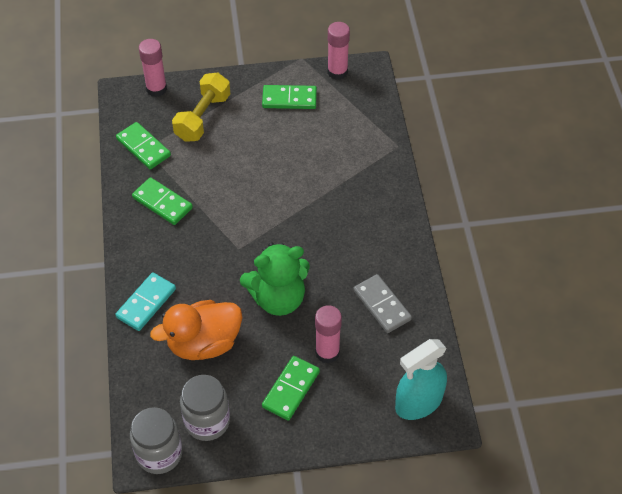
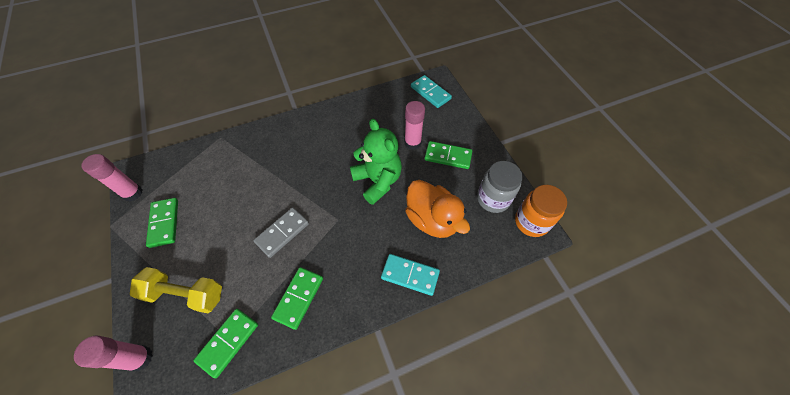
camera: 105 degrees left, 5 degrees up
grey jar [130,407,182,474] -> orange jar [515,185,567,237]
grey domino [353,274,412,333] -> grey domino moved to [253,207,309,258]
turquoise spray bottle [395,339,447,420] -> turquoise domino [411,75,452,108]

